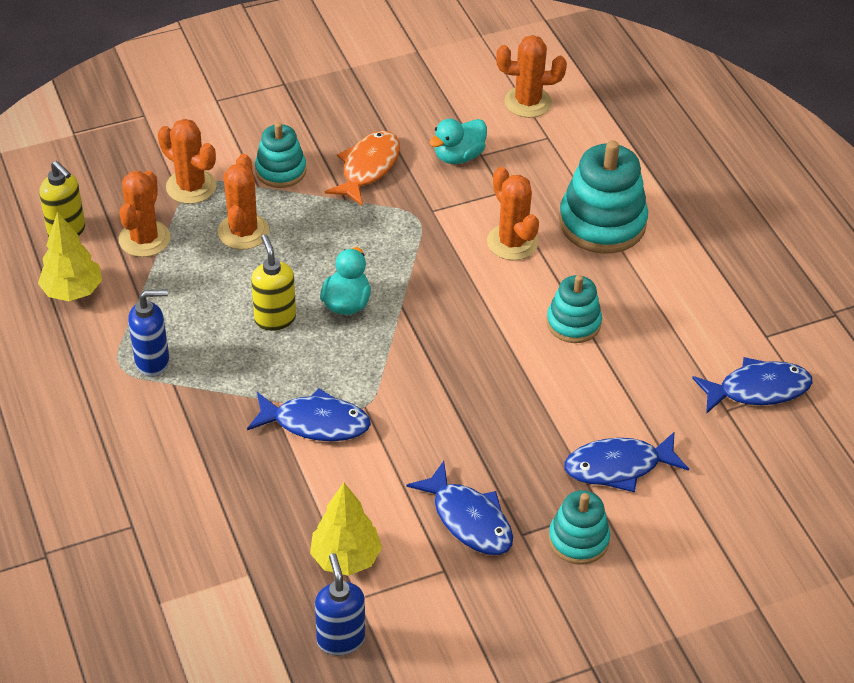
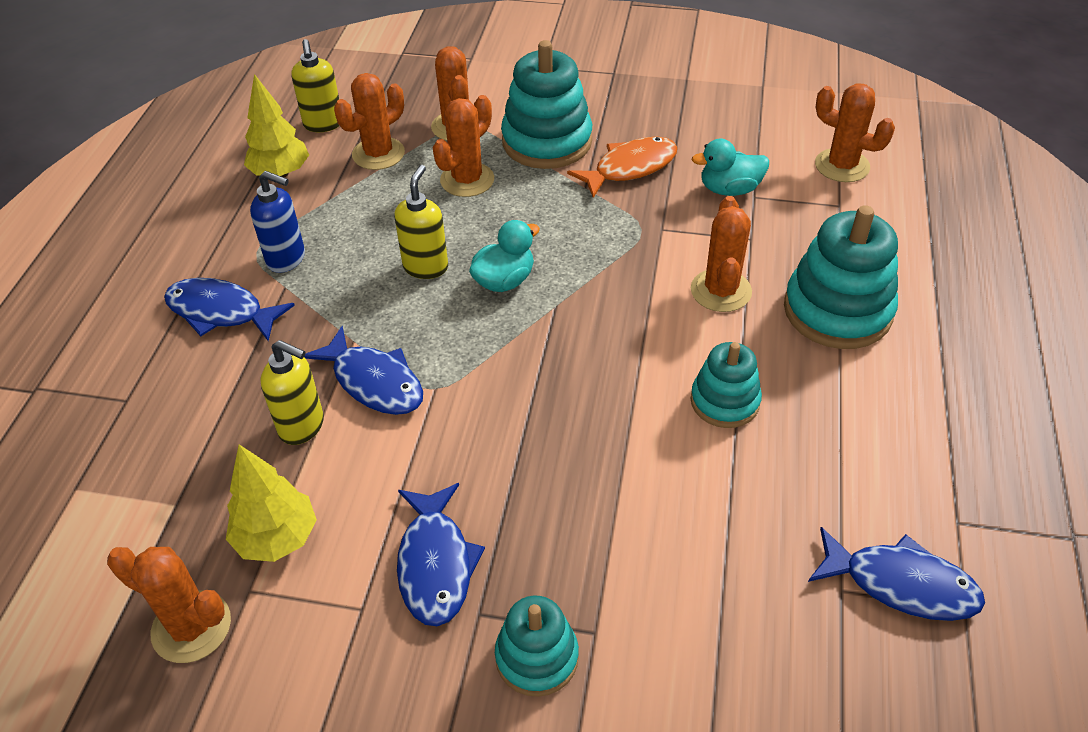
camera: 35 degrees right, 0 degrees up
turquoise stacking toy [255,122,306,188] -> turquoise stacking toy [501,40,592,169], size x1.68
blue soap dispenser [315,553,365,655] -> orange cactus [107,547,231,663]
blue fish [564,431,689,492] -> blue fish moved to [164,278,295,341]
none -> yellow soap dispenser [260,340,324,445]

